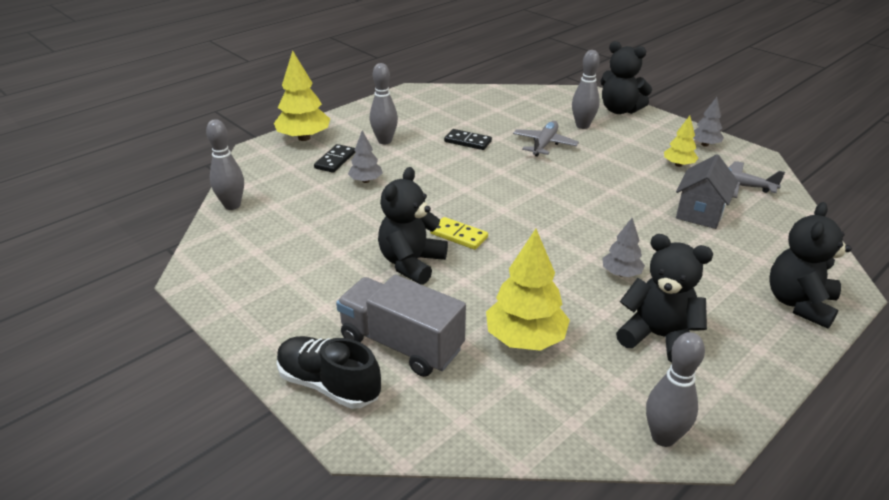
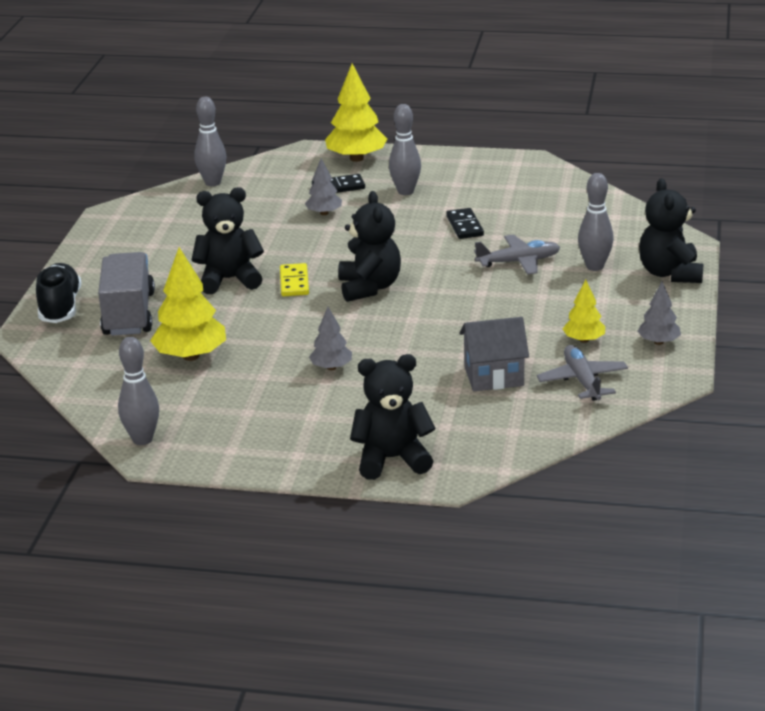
camera: 55 degrees right, 5 degrees down
black teddy bear [616,234,713,363] -> black teddy bear moved to [338,191,401,302]

